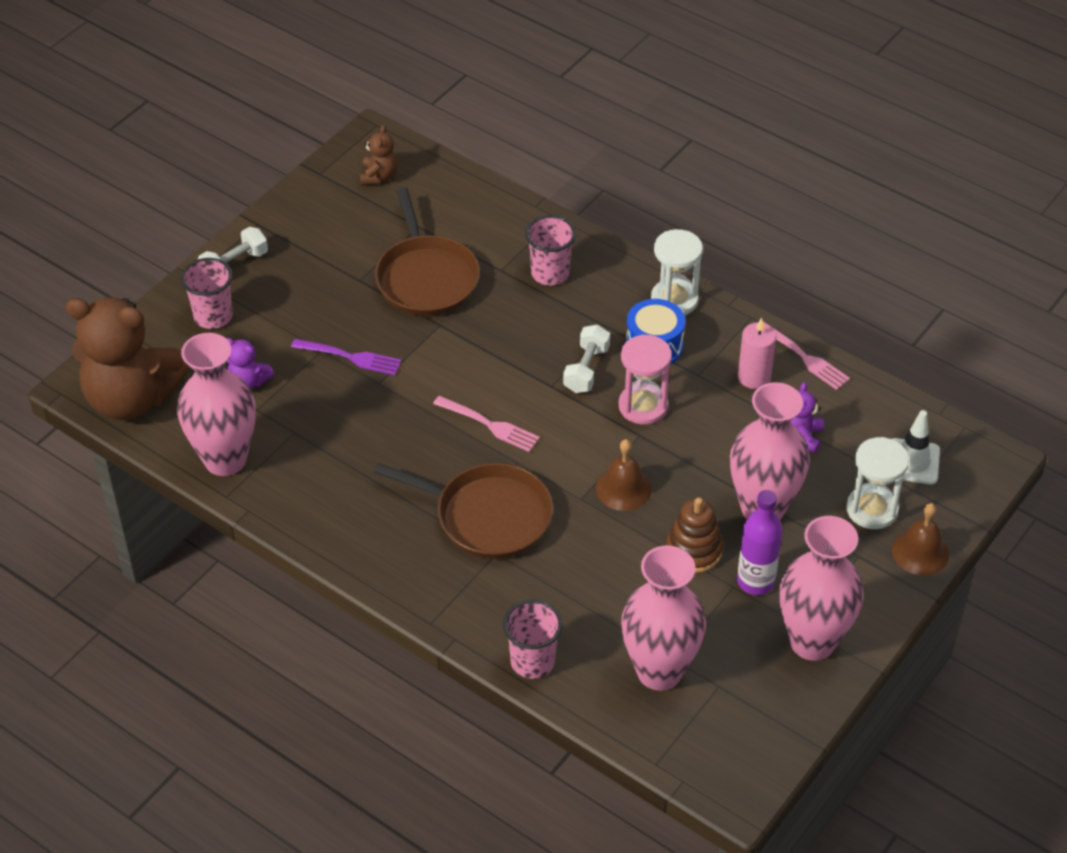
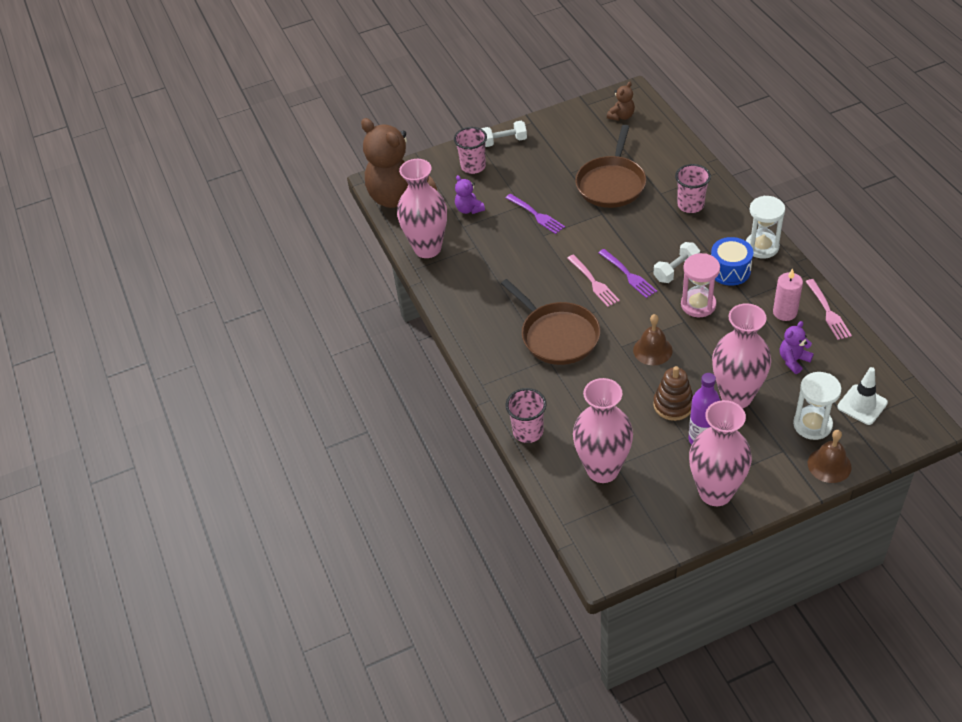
camera: 35 degrees right, 0 degrees up
none -> purple fork [598,249,657,298]

